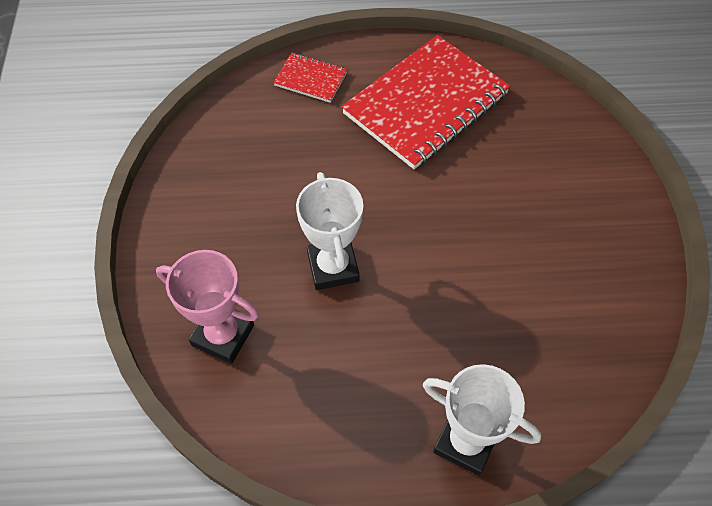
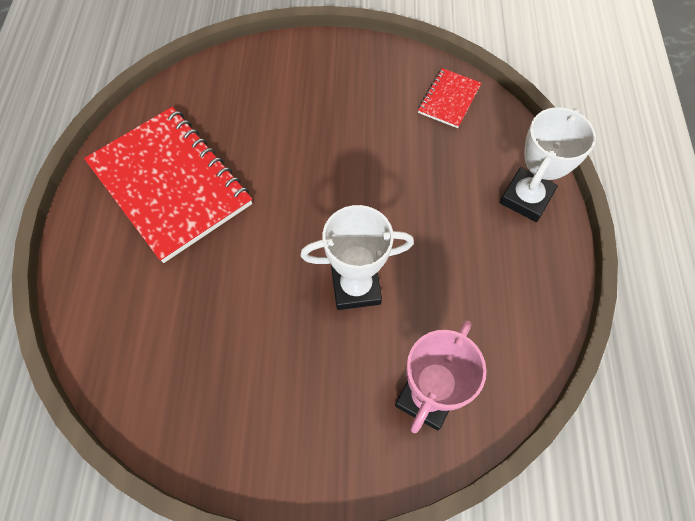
camera: 85 degrees left, 5 degrees up
red notebook [273,53,348,103] -> red notebook moved to [418,68,481,128]

